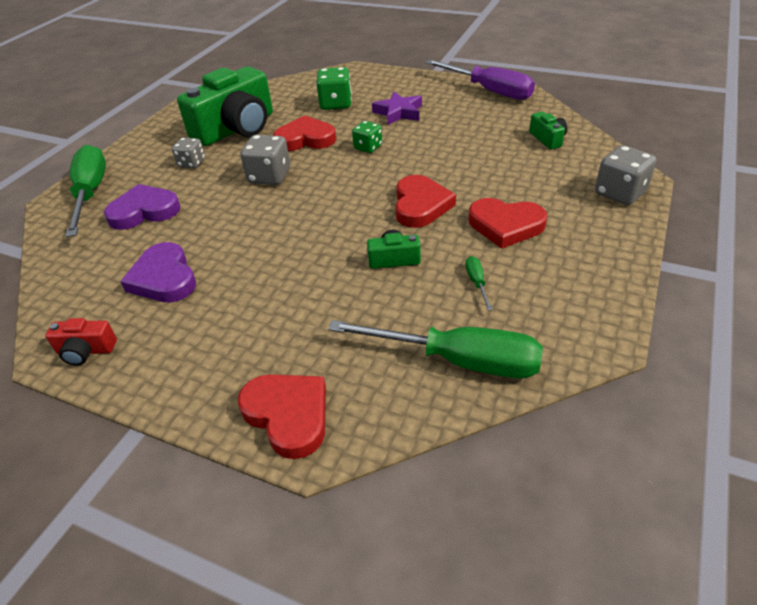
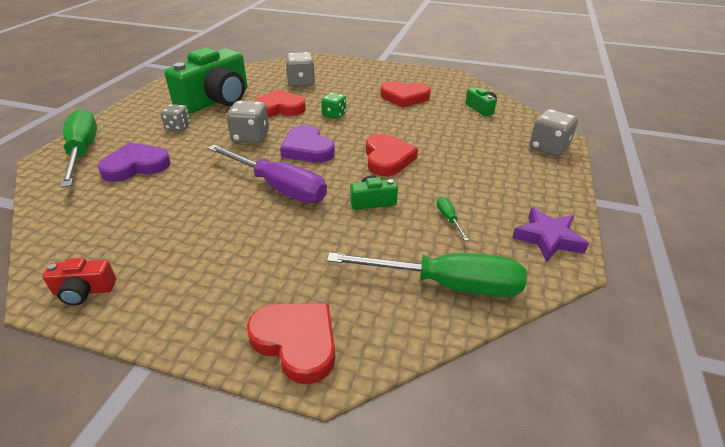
camera: 10 degrees left, 5 degrees down
purple heart [120,242,196,303] -> purple heart moved to [280,125,335,163]
green dice [316,67,352,110] -> grey dice [285,52,315,87]
purple star [372,92,422,125] -> purple star moved to [512,207,589,262]
purple screwdriver [425,59,535,100] -> purple screwdriver moved to [208,145,327,203]
red heart [468,198,547,249] -> red heart moved to [380,81,431,108]

